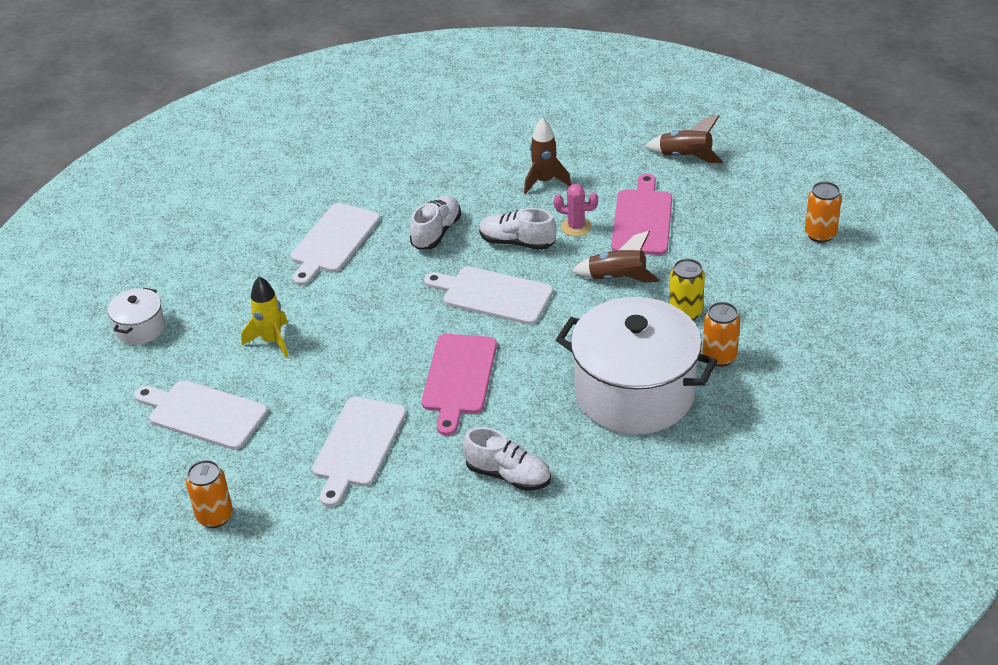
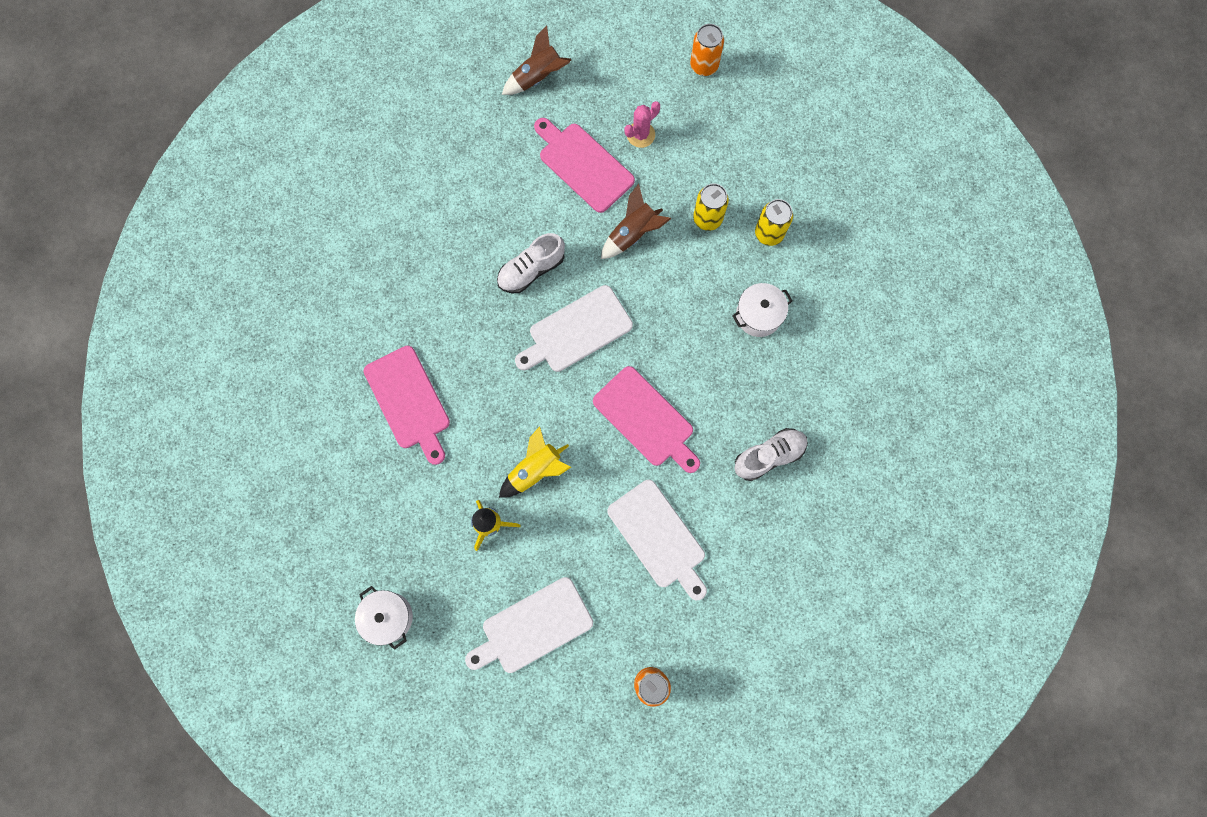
camera: 55 degrees left, 35 degrees up
white cutting board [291,203,380,286] -> pink cutting board [363,346,450,465]
white shoe [410,195,461,250] -> none
brown rocket [524,118,571,194] -> none
pink cactus [554,184,598,237] -> pink cactus moved to [624,101,660,148]
white pot [556,297,717,435] -> white pot [733,283,793,337], size x0.44
orange can [702,302,740,367] -> yellow can [755,199,793,246]
none -> yellow rocket [499,426,571,498]

